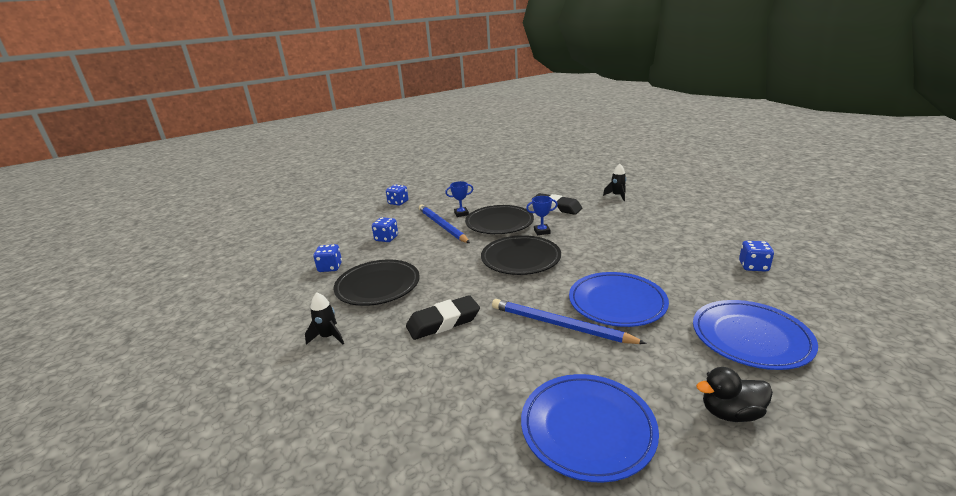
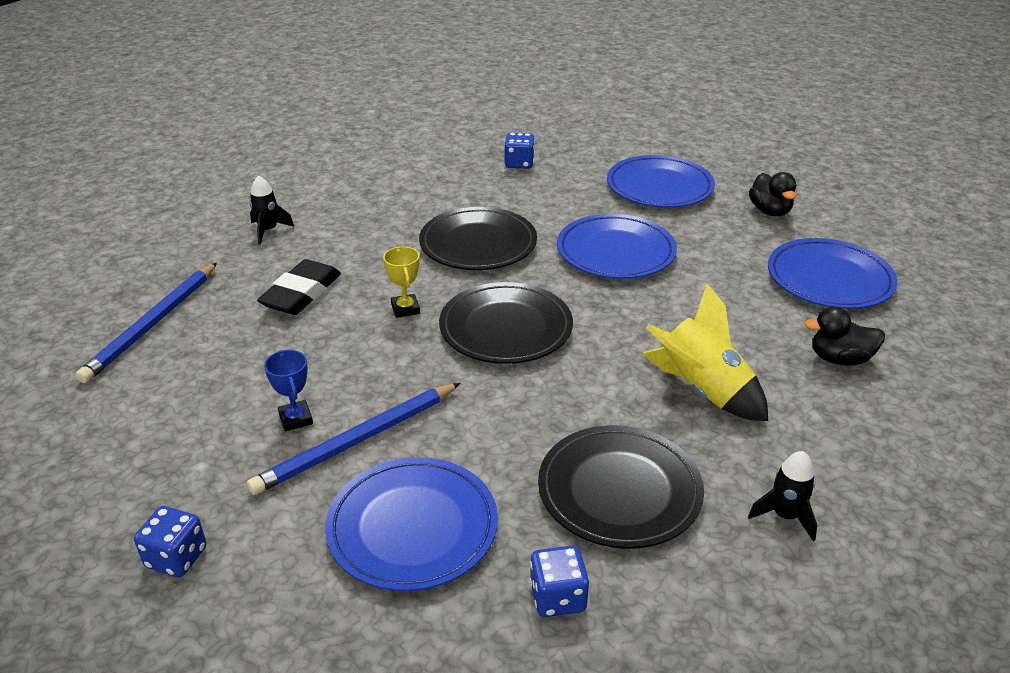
camera: 100 degrees left, 10 degrees up
blue dice [372,217,398,242] -> blue plate [325,457,498,591]
black eraser [406,295,480,340] -> yellow rocket [642,283,768,421]
black plate [465,205,534,234] -> black plate moved to [419,207,537,270]
blue pencil [492,299,647,344] -> blue pencil moved to [75,262,217,383]
blue trophy [526,196,558,235] -> yellow trophy [383,247,420,318]
none -> black duck [804,306,885,366]

